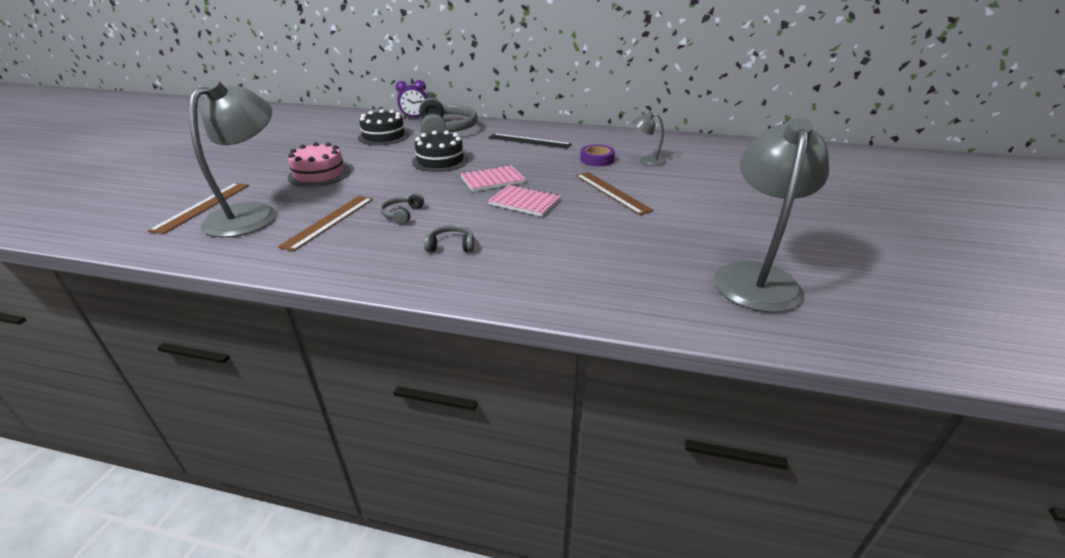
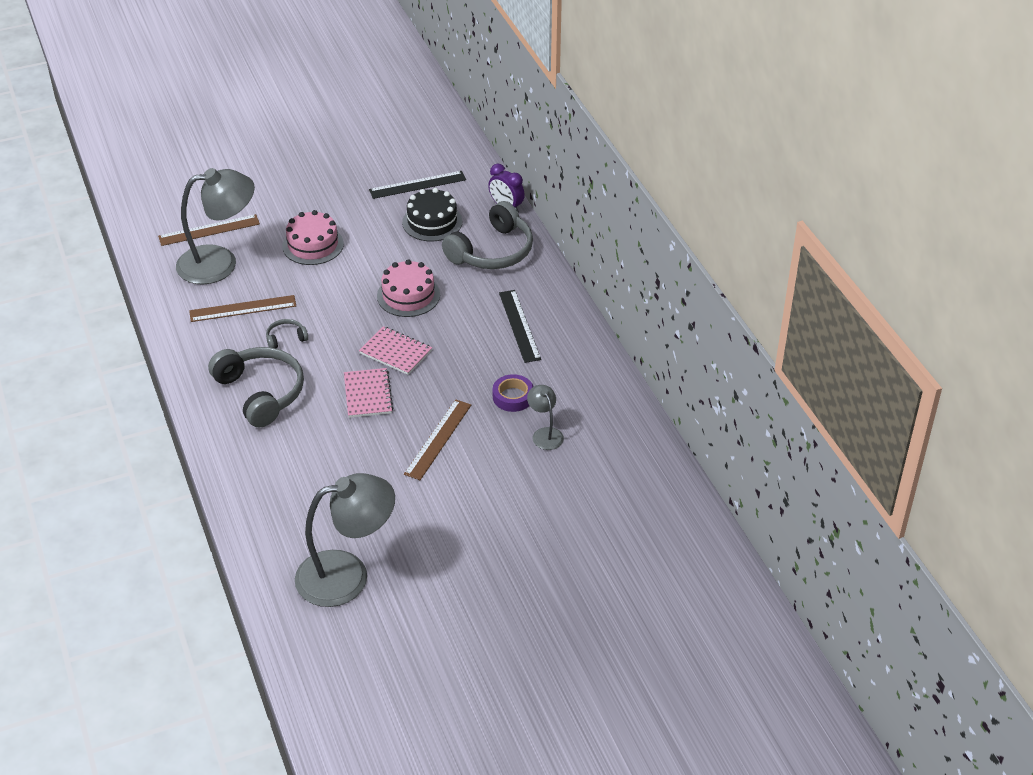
camera: 55 degrees right, 10 degrees up
black cake [412,131,469,172] -> pink cake [377,259,440,317]
grey headphones [424,225,474,252] -> grey headphones [208,347,304,428], size x2.23
none -> black ruler [369,171,466,199]

